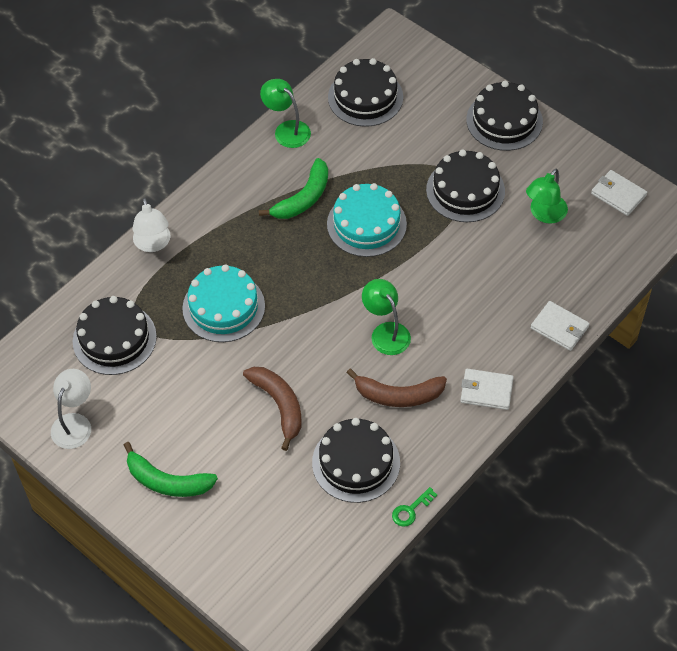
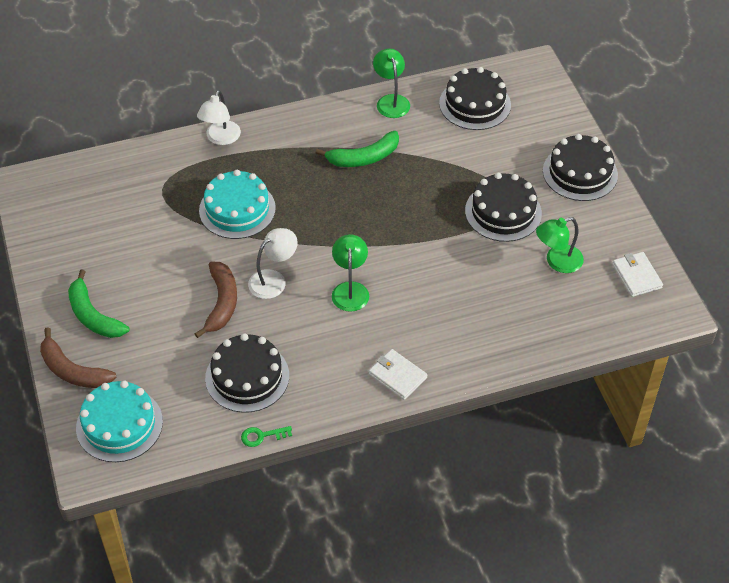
camera: 30 degrees right, 5 degrees down
white lamp [51,369,91,449] -> white lamp moved to [248,228,298,299]
black cake [73,296,157,375] -> none
turquoise cake [327,183,407,257] -> turquoise cake moved to [76,381,163,462]
brown banana [347,369,447,407] -> brown banana moved to [40,327,116,388]
white wallet [531,301,590,351] -> none

